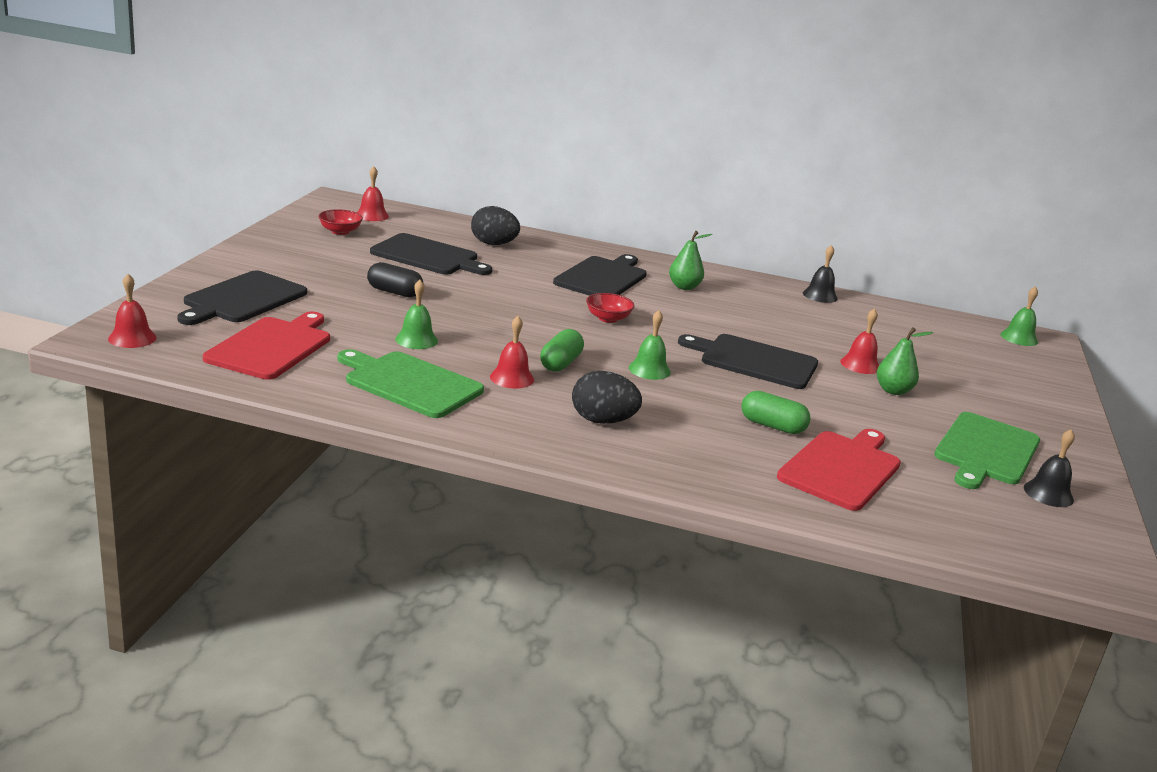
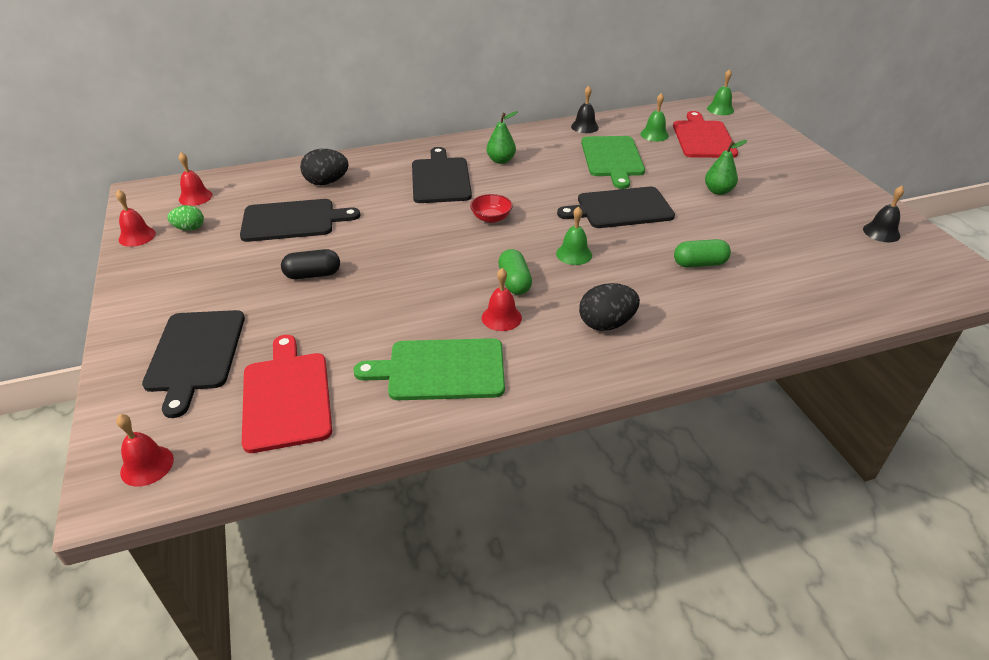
camera: 30 degrees left, 15 degrees up
red bowl [318,209,363,235] -> green egg [167,205,204,231]
green bell [395,280,438,349] -> green bell moved to [640,93,669,141]
red cutting board [777,429,901,511] -> red cutting board moved to [673,111,738,158]
red bell [840,308,879,374] -> red bell moved to [116,189,156,247]
green cutting board [934,412,1040,489] -> green cutting board moved to [581,136,645,189]

